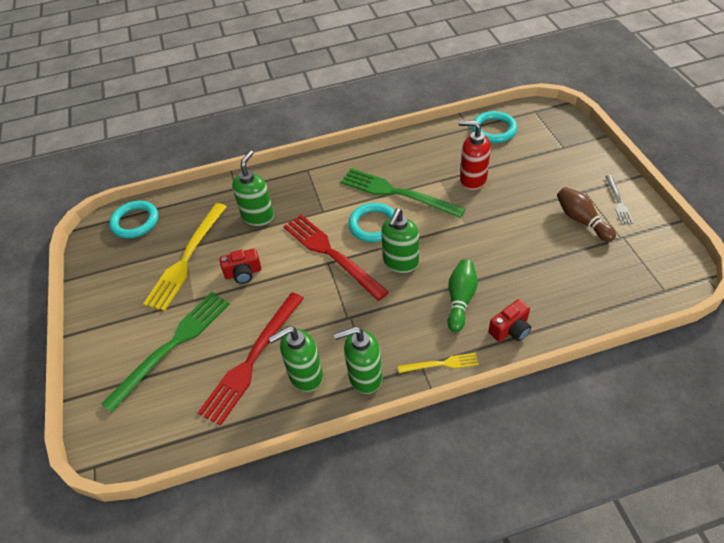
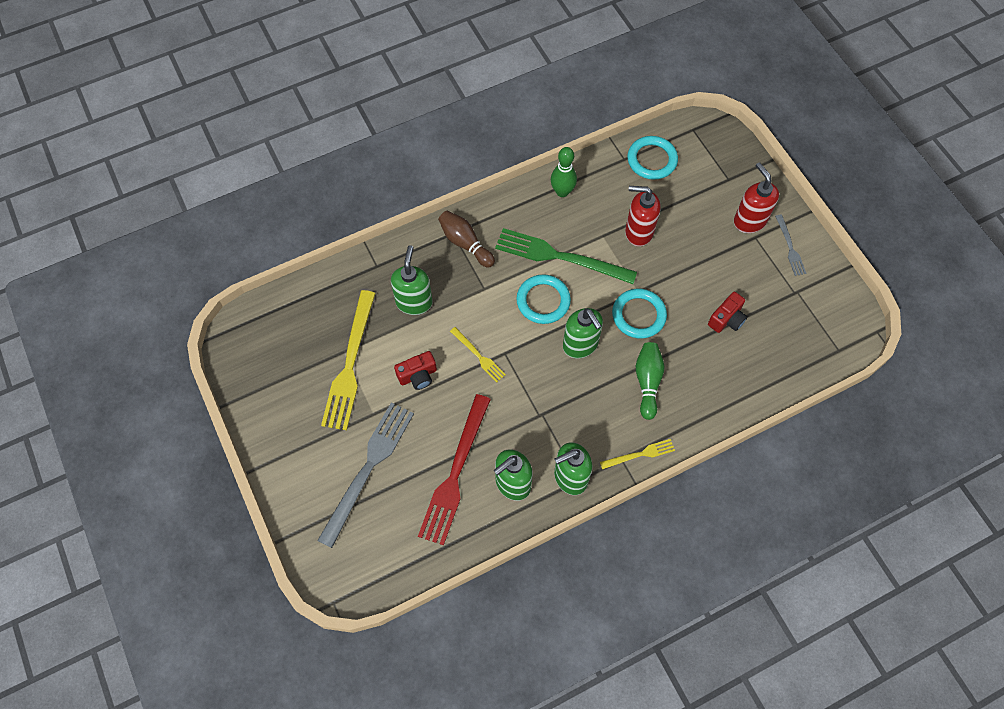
camera: 15 degrees left, 15 degrees up
green fork [101,292,230,413] -> grey fork [317,402,414,548]
turquoise ring [109,201,158,238] -> turquoise ring moved to [612,289,667,339]
red fork [283,215,389,301] -> none
green soap dispenser [381,208,419,273] -> green soap dispenser turned 45 degrees counterclockwise [563,308,603,359]
red camera [489,299,531,342] -> red camera moved to [708,292,747,333]
brown bowling pin [557,187,616,242] -> brown bowling pin moved to [438,211,495,268]
none -> yellow fork [450,327,506,383]
none -> green bowling pin [551,147,577,197]
none -> red soap dispenser [734,162,779,233]

